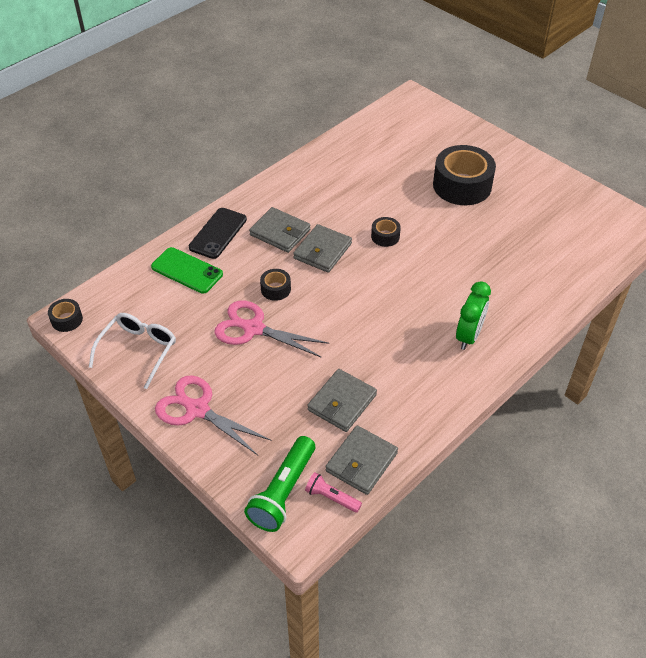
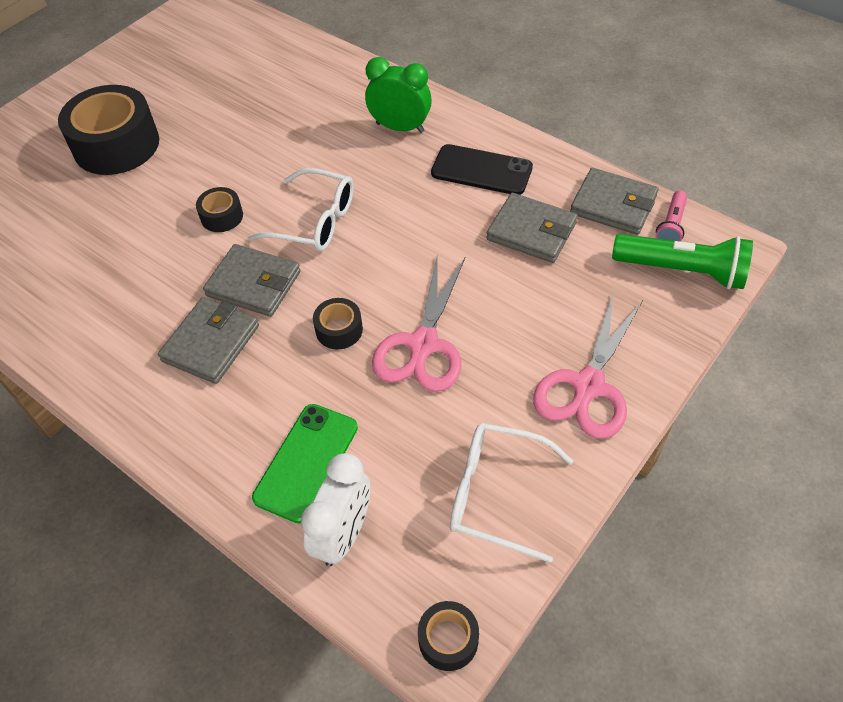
camera: 95 degrees left, 5 degrees up
black phone [189,208,247,259] -> black phone moved to [431,144,533,195]
none -> white glasses [248,168,354,252]
none -> white clock [301,454,370,566]

